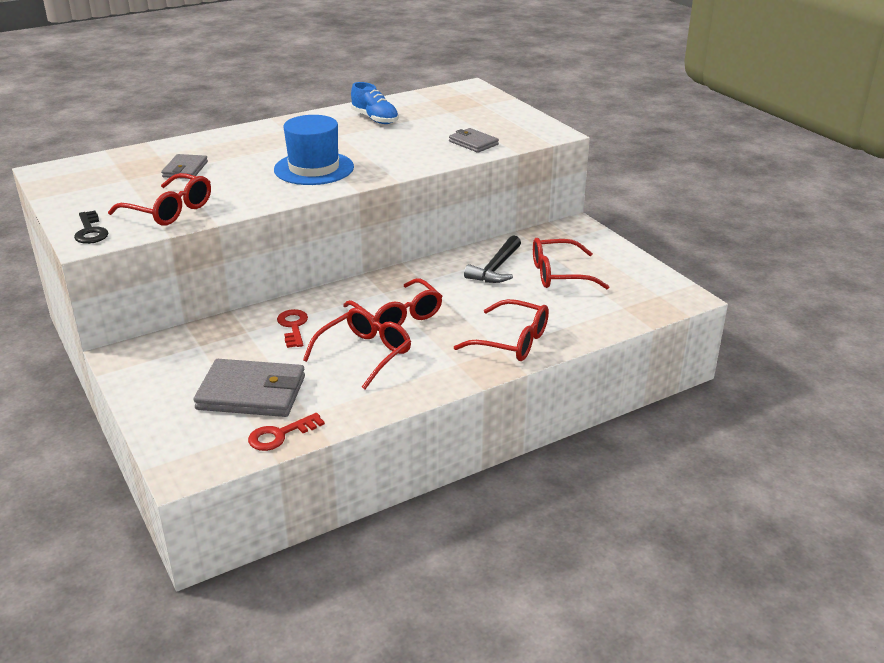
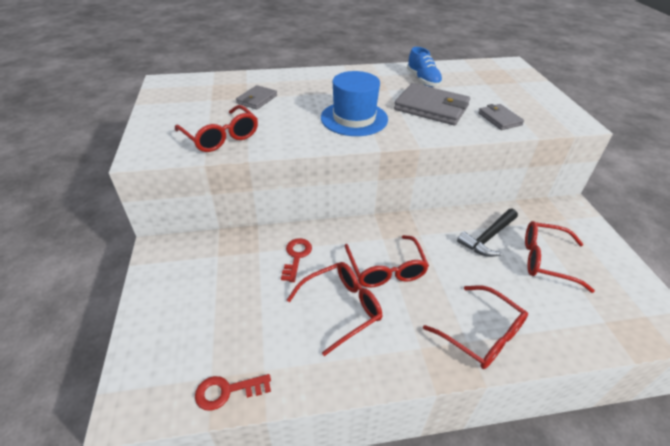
camera: 20 degrees right, 10 degrees up
black key [74,211,108,244] -> none
grey wallet [194,359,305,417] -> grey wallet moved to [394,83,470,125]

